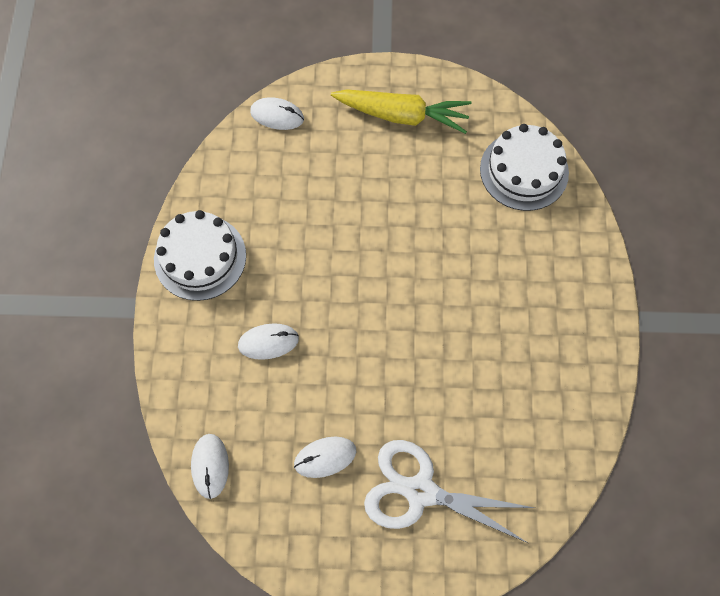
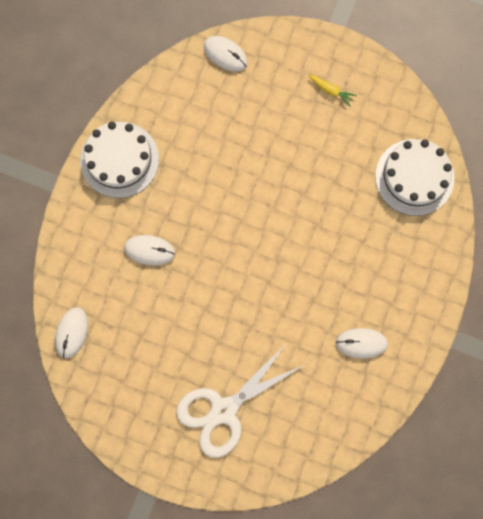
camera: 20 degrees right, 10 degrees up
white mouse [294,437,356,478] -> white mouse moved to [335,328,388,359]
yellow carrot [331,89,472,134] -> yellow carrot [308,75,357,106], size x0.42
white scissors [364,440,534,543] -> white scissors turned 75 degrees counterclockwise [176,343,304,458]

